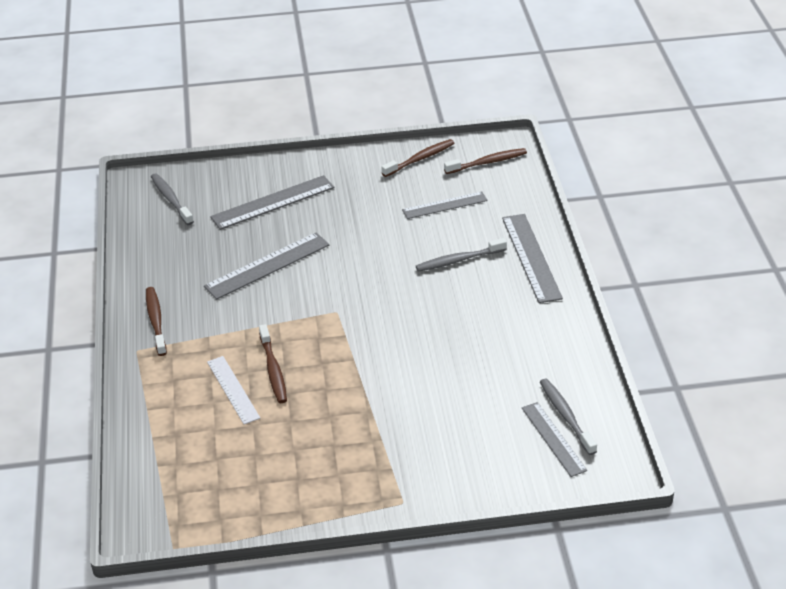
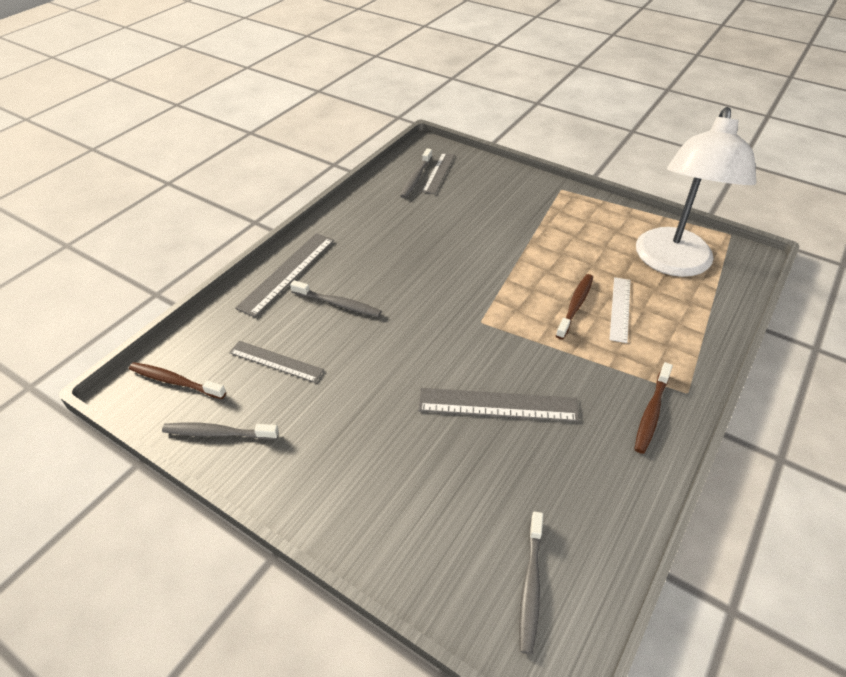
camera: 140 degrees left, 5 degrees up
grey ruler [210,175,334,230] -> none
brown toothbrush [381,139,455,177] -> grey toothbrush [162,423,279,440]
none -> white lamp [636,107,756,277]

